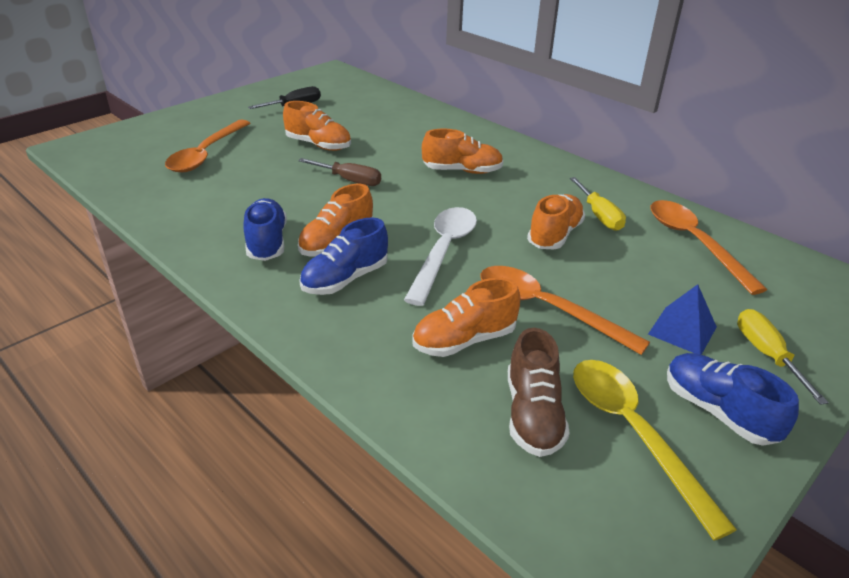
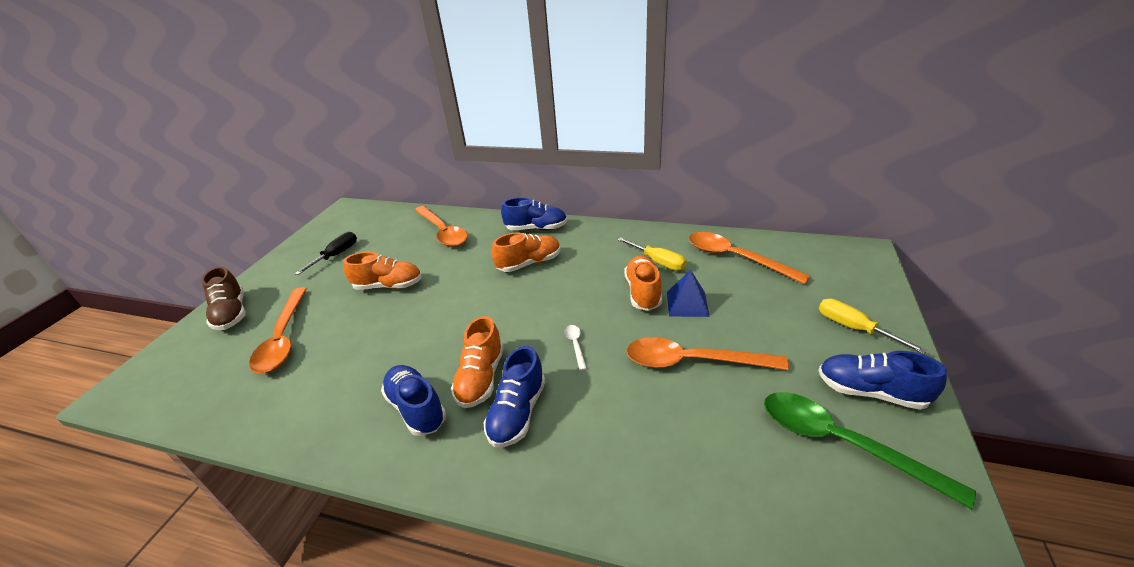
camera: 25 degrees left, 0 degrees up
brown screwdriver [298,158,381,186] -> none
white spoon [404,207,477,306] -> white spoon [565,325,587,371], size x0.42
orange shoe [412,278,521,357] -> none
brown shoe [508,328,570,457] -> brown shoe moved to [202,267,246,330]
yellow spoon [573,360,737,541] -> green spoon [764,392,976,510]
blue pyramid [648,284,717,355] -> blue pyramid moved to [667,270,710,317]
none -> orange spoon [414,206,468,247]
none -> blue shoe [501,197,567,230]

